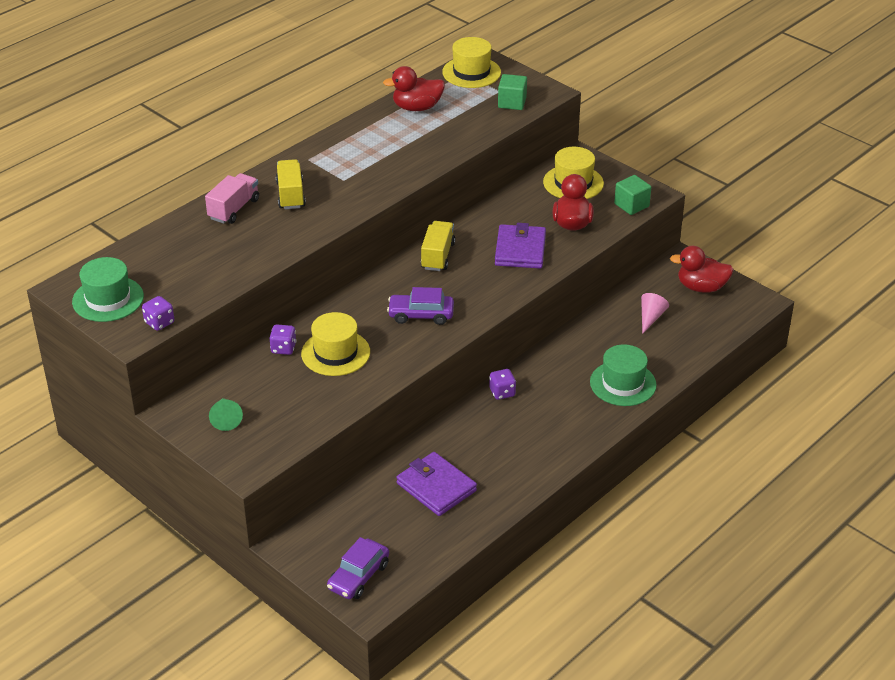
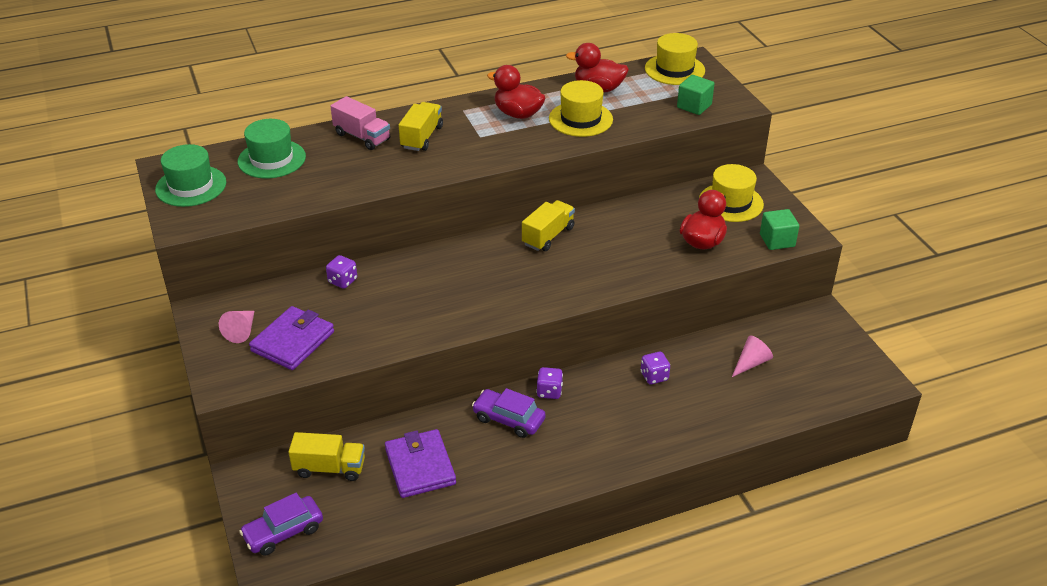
camera: 25 degrees right, 0 degrees up
purple dice [142,296,174,331] -> purple dice moved to [641,352,670,384]
pink truck [205,173,259,224] -> pink truck turned 75 degrees clockwise [330,96,390,150]
green cone [209,398,243,431] -> pink cone [219,311,254,343]
yellow hat [301,312,370,376] -> yellow hat moved to [549,80,613,137]
purple car [387,287,454,325] -> purple car moved to [472,388,546,438]
purple wallet [495,223,546,269] -> purple wallet moved to [249,306,334,370]
green hat [590,344,657,406] -> green hat moved to [238,119,306,178]
red duck [670,246,734,293] -> red duck moved to [487,65,545,119]
none -> yellow truck [288,432,365,481]

